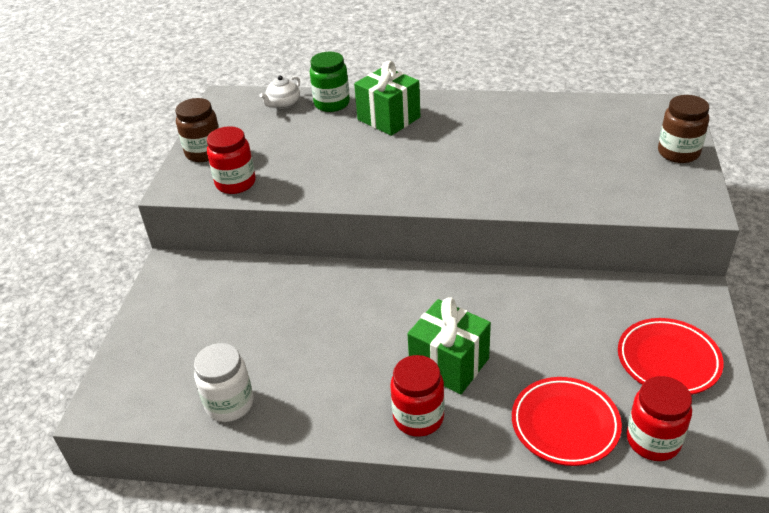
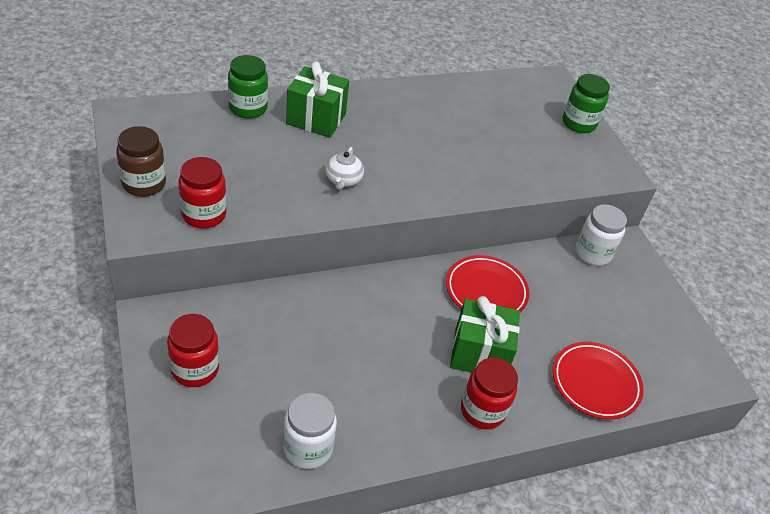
camera: 35 degrees left, 5 degrees up
white teapot [260,75,300,109] -> white teapot moved to [325,147,364,190]
red plate [618,318,724,395] -> red plate moved to [446,255,530,312]
red jar [627,376,692,461] -> red jar moved to [167,314,219,387]
brown jar [658,95,709,163] -> green jar [563,74,610,133]
none -> white jar [575,204,627,266]

